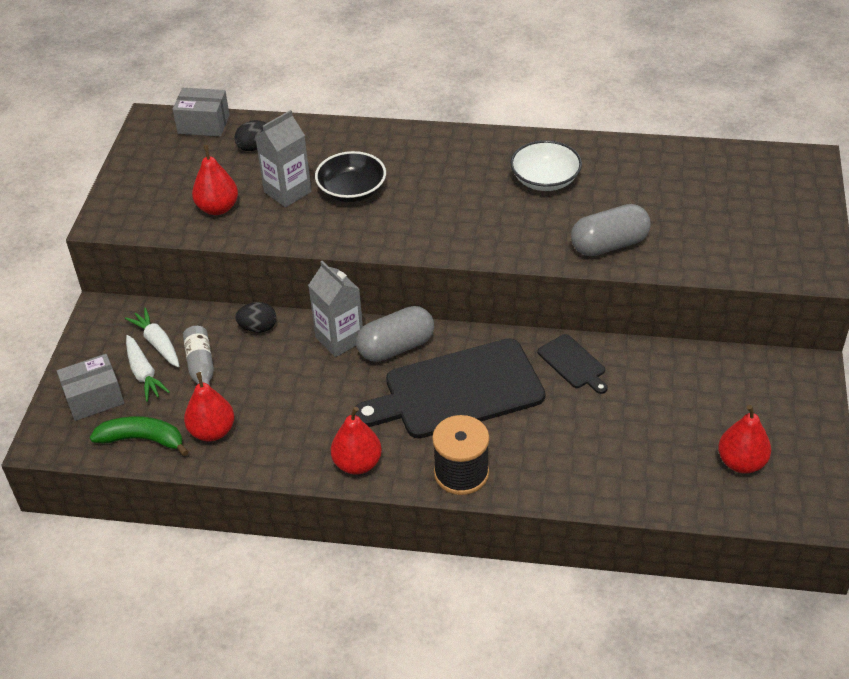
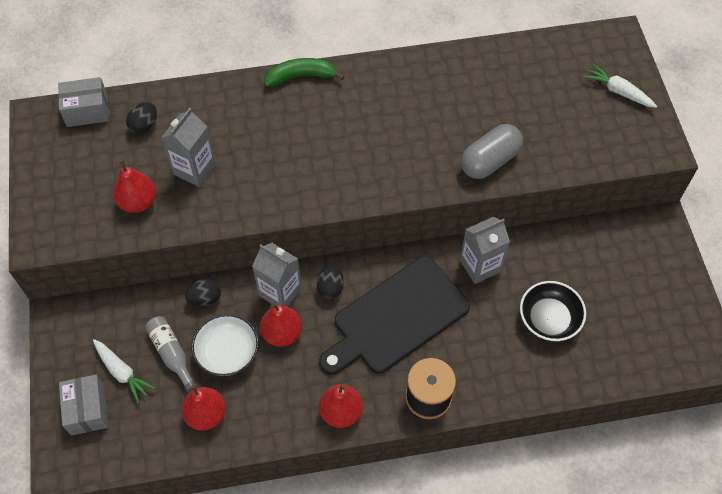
camera: 20 degrees left, 15 degrees up
grey box [57,354,124,421] -> grey box turned 60 degrees counterclockwise [59,375,108,436]
green banana [90,416,189,456] -> green banana moved to [264,58,345,87]
white carrot [125,308,179,367] -> white carrot moved to [583,64,657,108]
black bowl [315,151,386,202] -> black bowl moved to [520,281,586,341]
grey capsule [356,306,434,362] -> black egg [317,264,344,299]
white bowl [510,140,582,191] -> white bowl moved to [191,314,259,377]
black cutting board [538,334,608,394] -> grey carton [460,217,510,284]
red pear [718,405,771,473] -> red pear moved to [260,303,302,347]

